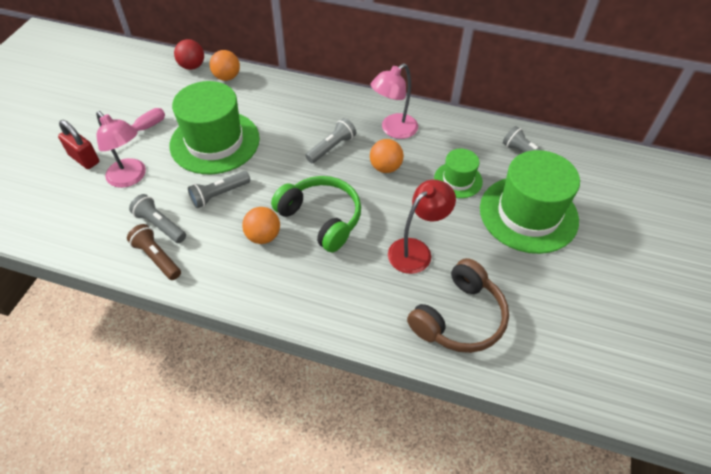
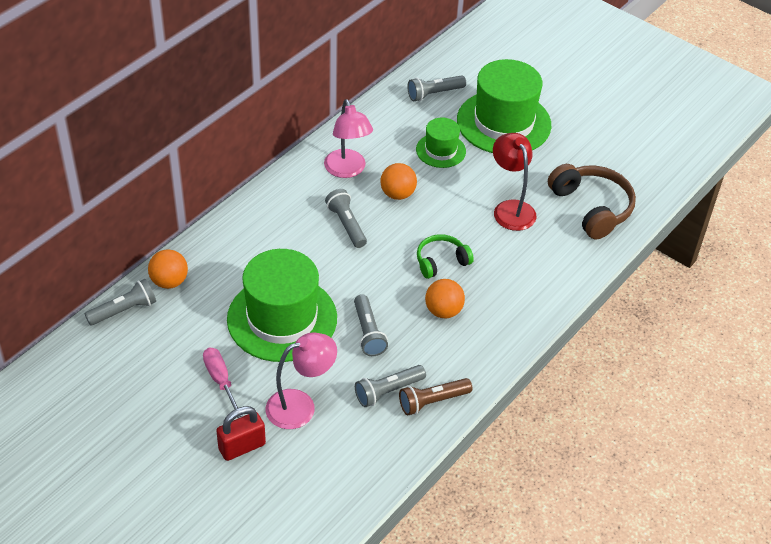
camera: 70 degrees left, 5 degrees down
red ball [174,39,204,70] -> grey flashlight [85,279,156,325]
green headphones [271,176,361,253] -> green headphones [417,234,474,279], size x0.60

